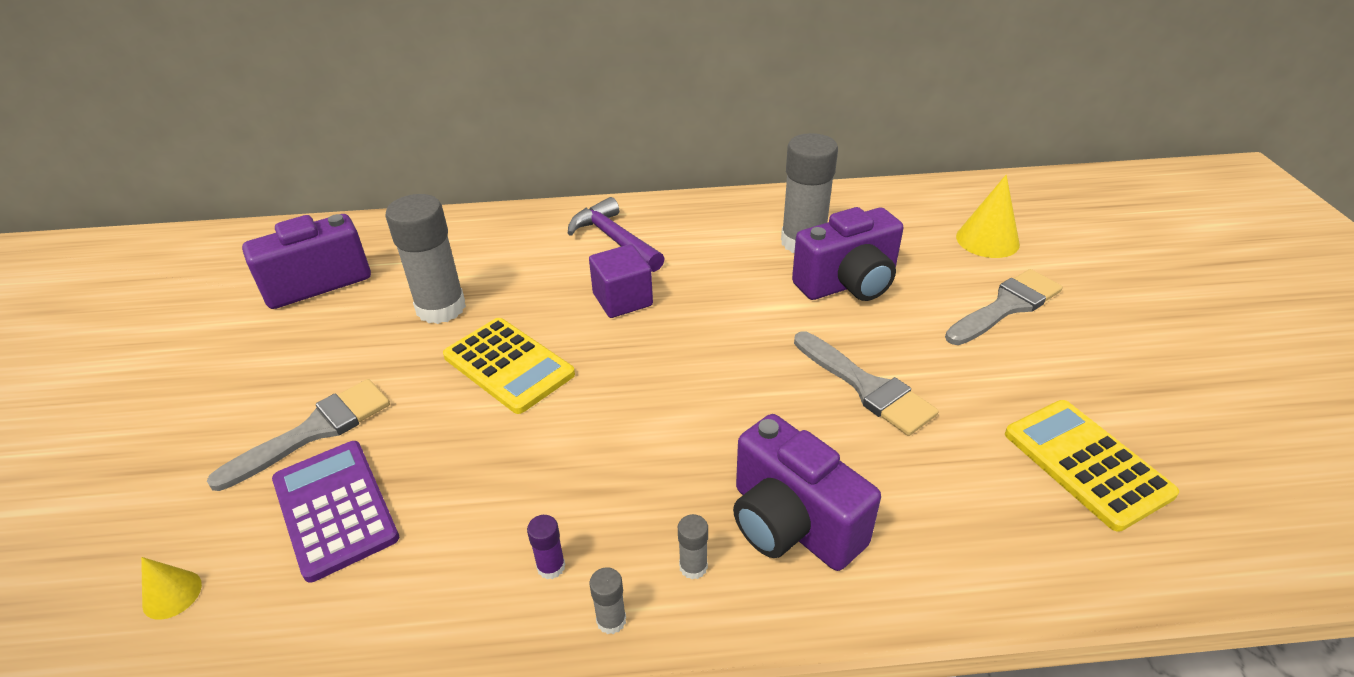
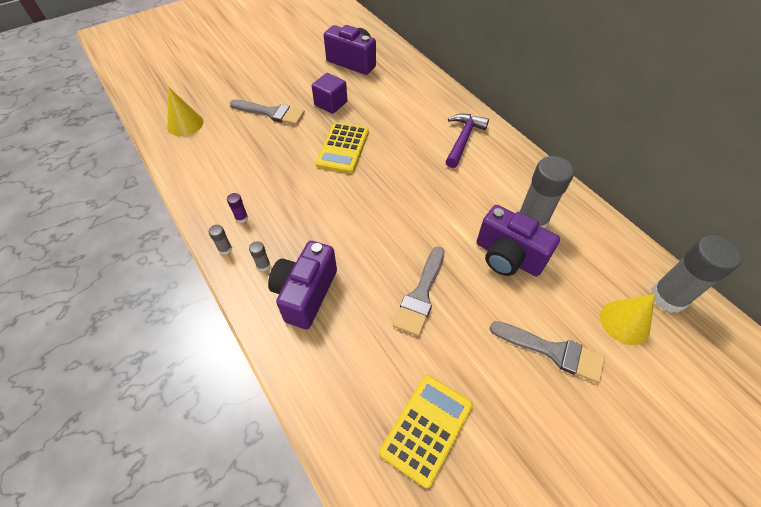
camera: 60 degrees right, 15 degrees up
yellow cone [141,557,202,620] -> yellow cone [167,87,203,136], size x1.74
purple calculator [272,441,399,583] -> none
grey glue stick [385,194,466,324] -> grey glue stick moved to [650,235,742,313]
purple cube [589,244,653,318] -> purple cube moved to [312,73,348,114]

